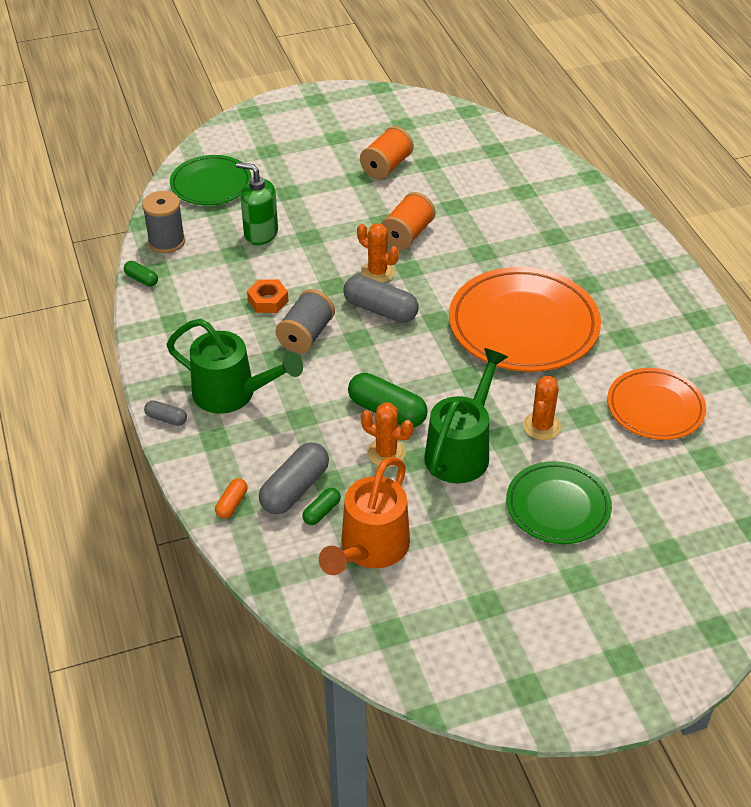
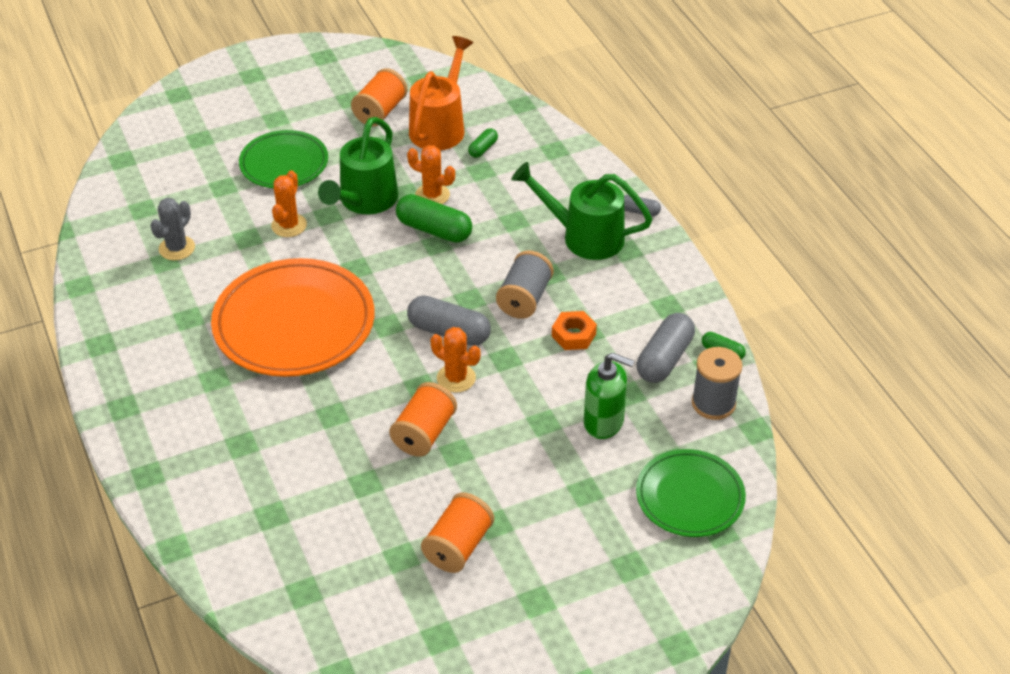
camera: 175 degrees right, 0 degrees up
orange capsule [215,478,247,519] -> none
grey capsule [259,442,329,514] -> grey capsule moved to [637,313,695,383]
orange plate [607,368,706,440] -> grey cactus [150,198,195,260]
none -> orange spool [351,68,408,126]

